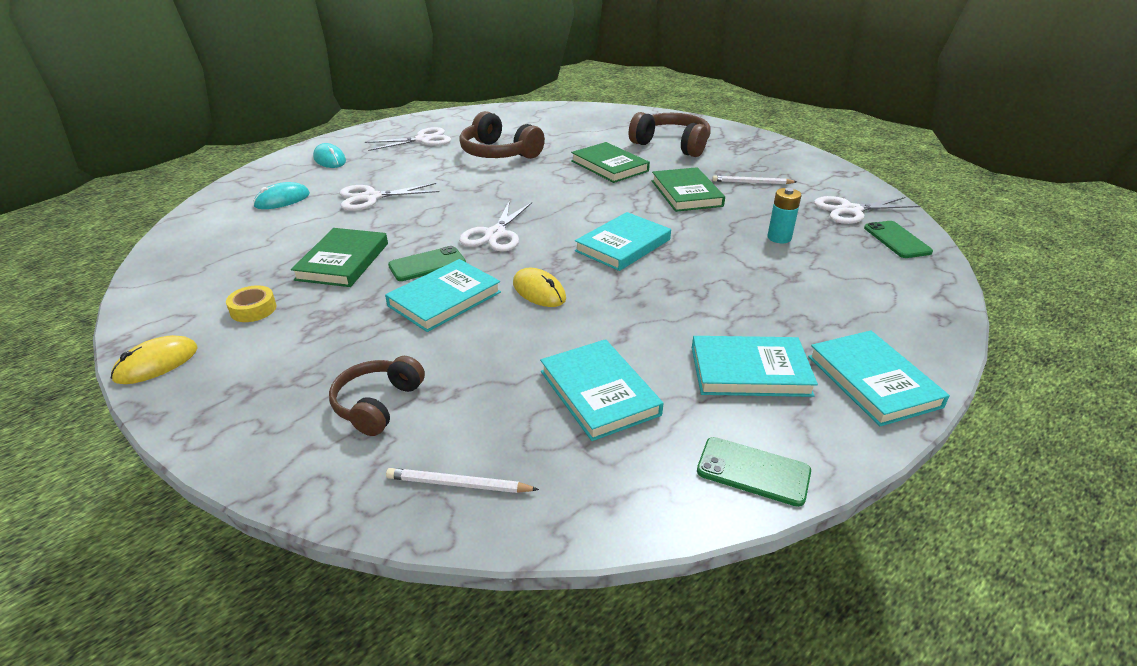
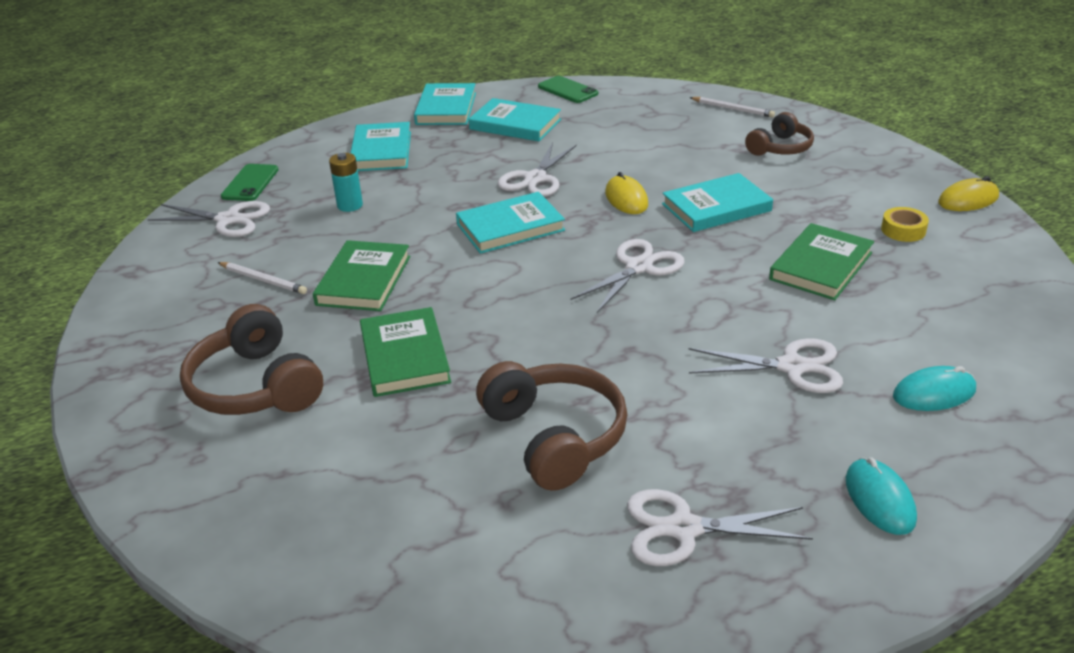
camera: 155 degrees left, 0 degrees up
green phone [388,246,466,281] -> none
turquoise book [540,339,664,441] -> turquoise book moved to [351,122,411,171]
none -> white scissors [497,142,577,197]

